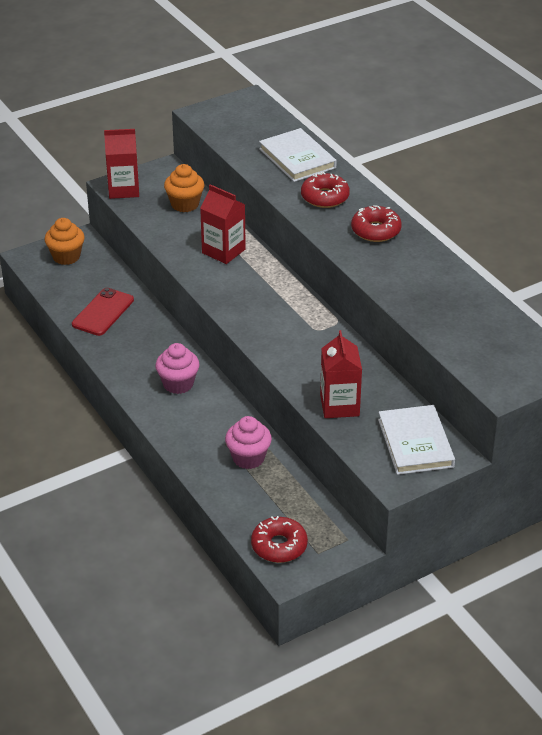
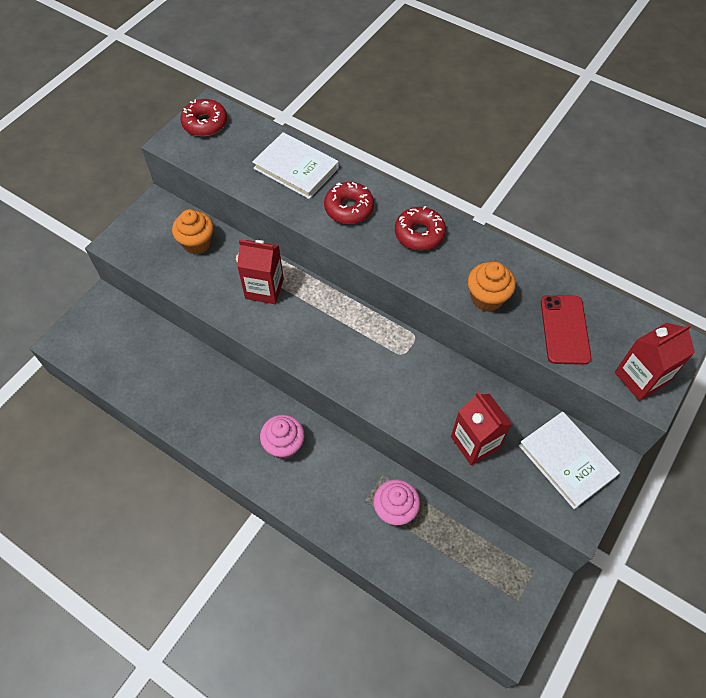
camera: 25 degrees left, 20 degrees up
orange cupcake [45,218,85,265] -> orange cupcake moved to [468,262,516,311]
red phone [72,288,134,336] -> red phone moved to [541,295,591,365]
red carton [104,129,139,199] -> red carton moved to [615,323,695,401]
red donut [251,516,308,563] -> red donut moved to [180,99,227,136]

